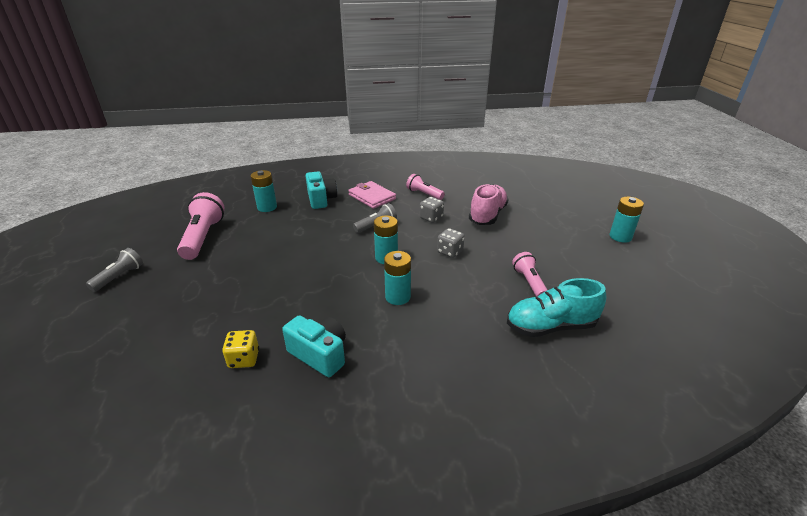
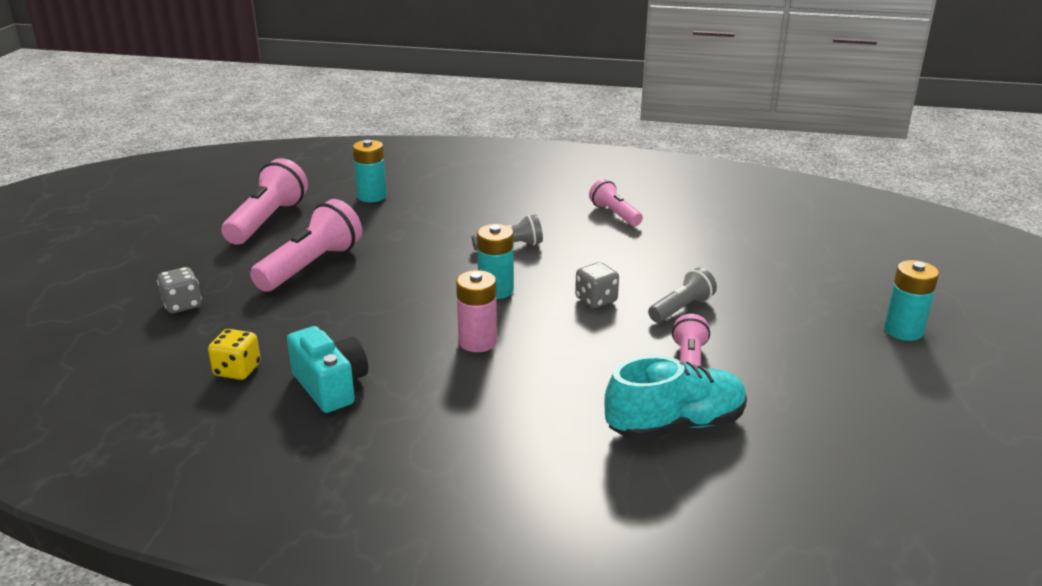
camera: 20 degrees right, 5 degrees down
grey flashlight [86,248,143,292] -> grey flashlight moved to [648,267,717,322]
turquoise camera [306,171,337,209] -> none
pink wallet [348,181,396,209] -> none
turquoise battery [384,251,411,305] -> pink battery [456,270,497,352]
grey dice [420,197,444,223] -> grey dice moved to [157,267,202,313]
pink shoe [469,184,509,225] -> none
turquoise shoe [507,278,606,337] -> turquoise shoe turned 150 degrees clockwise [604,356,747,441]
none -> pink flashlight [250,199,362,292]

